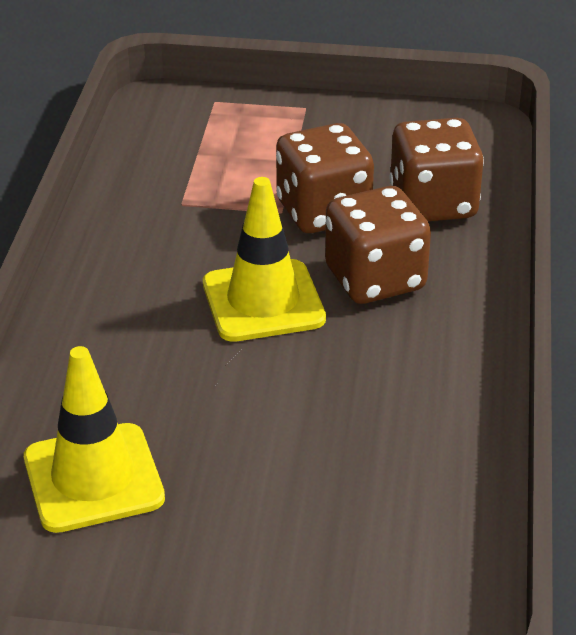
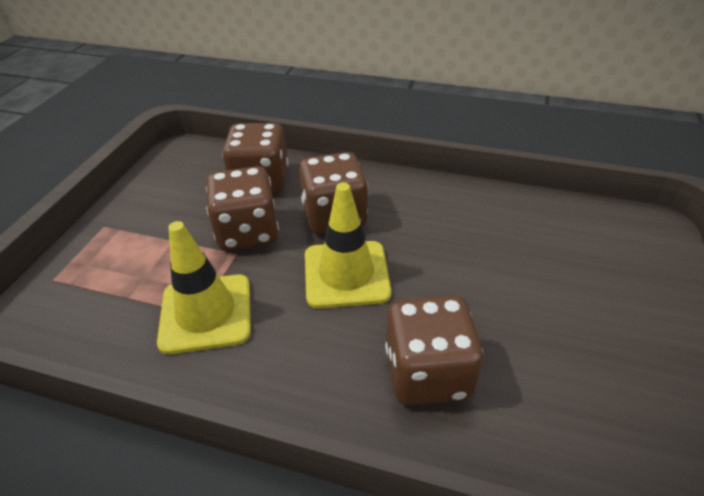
camera: 80 degrees left, 5 degrees up
yellow traffic cone [24,346,165,533] -> yellow traffic cone moved to [157,221,251,354]
none -> brown dice [385,296,483,405]

